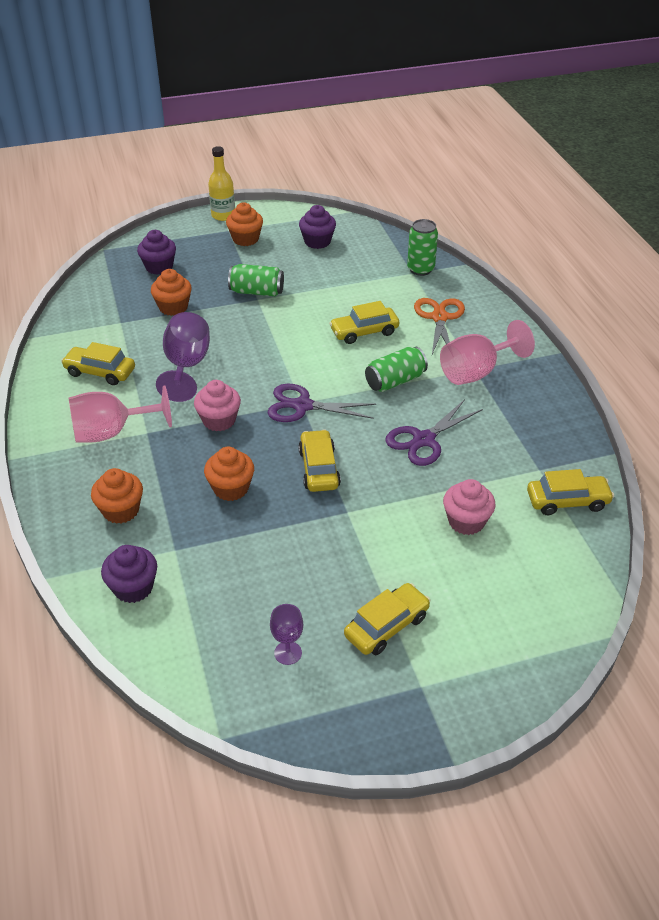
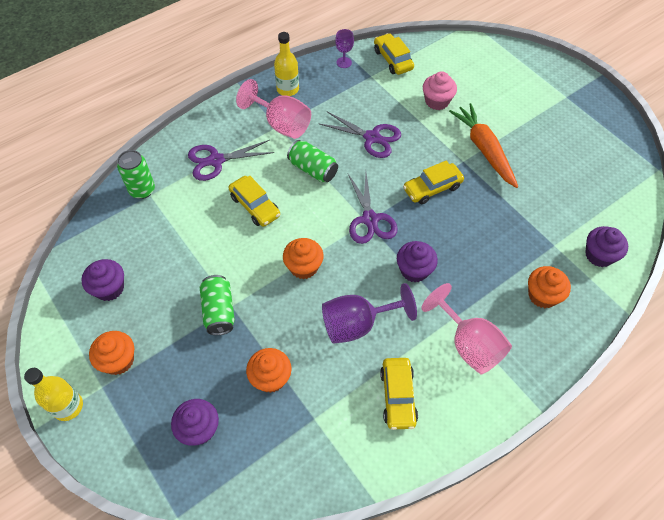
camera: 110 degrees left, 15 degrees up
pink cupcake [194,380,241,431] -> purple cupcake [397,241,438,282]
orange cupcake [204,447,254,501] -> orange cupcake moved to [283,238,324,279]
purple goblet [270,604,303,665] -> purple goblet moved to [335,29,354,68]
yellow car [344,583,430,655] -> none
orange scissors [414,298,465,354] -> purple scissors [188,140,274,181]
none -> yellow bottle [274,32,299,96]
none -> orange carrot [449,103,518,188]

